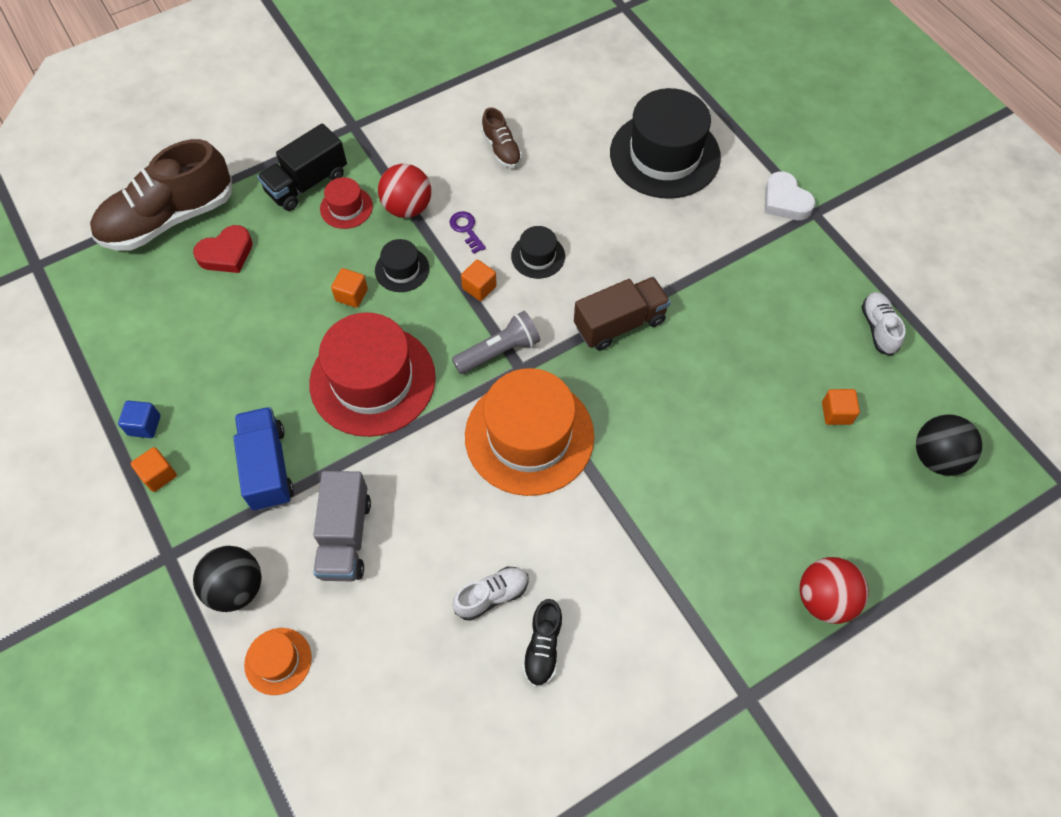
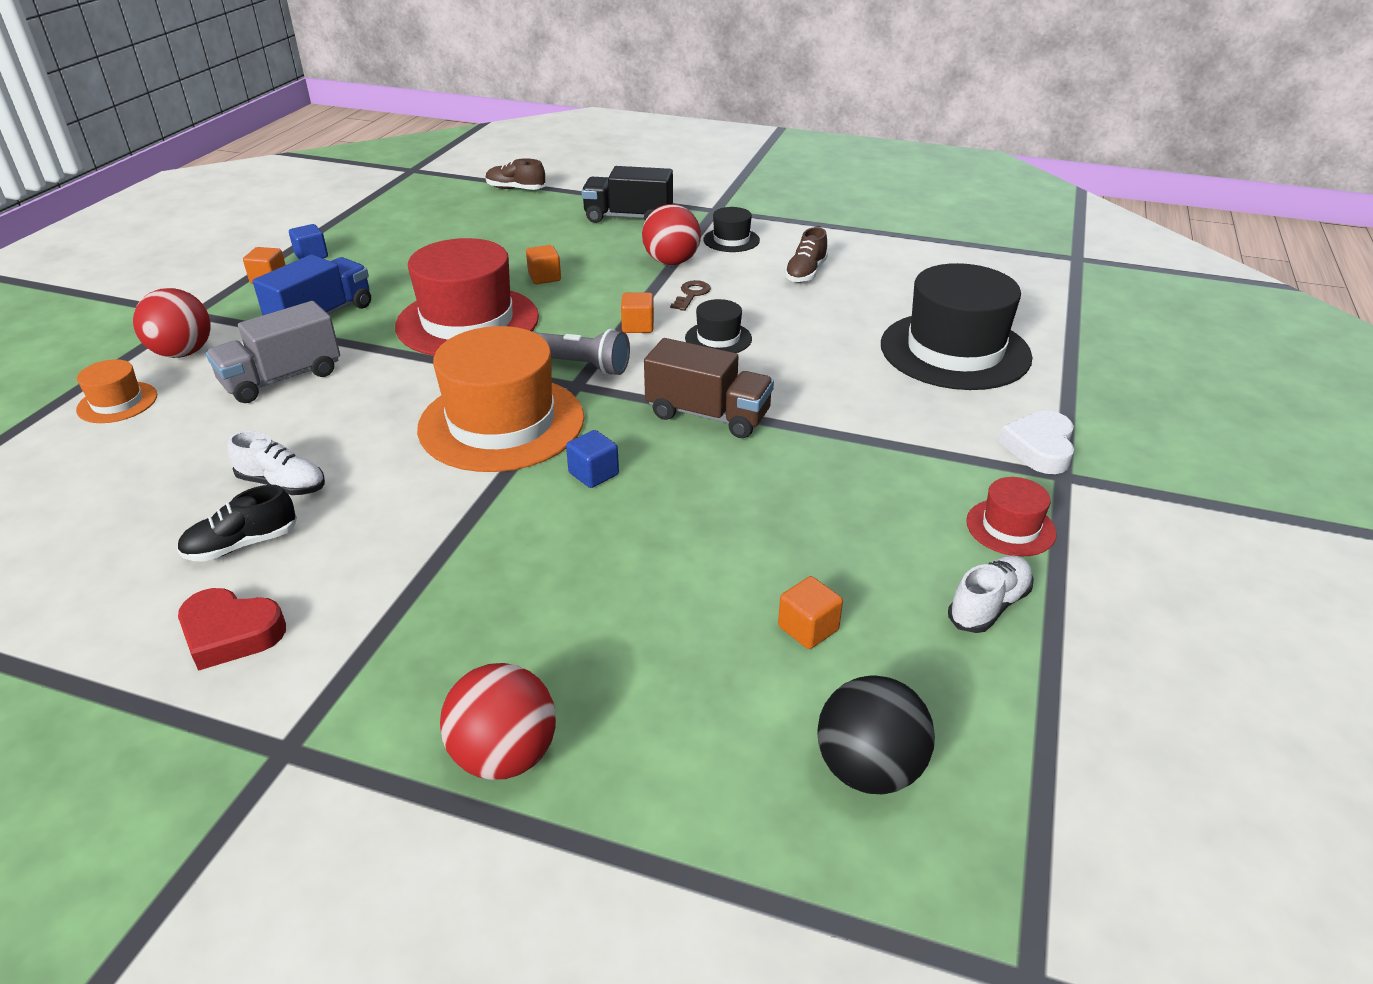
camera: 50 degrees right, 25 degrees down
brown shoe [90,139,232,251] -> brown shoe [486,158,545,190], size x0.46
red heart [193,225,253,273] -> red heart moved to [178,588,286,671]
black ball [193,546,262,612] -> red ball [133,288,211,358]
red hat [320,177,373,229] -> red hat moved to [966,477,1057,557]
black hat [375,239,429,292] -> black hat moved to [703,207,760,252]
purple key [449,211,486,254] -> brown key [670,280,711,311]
none -> blue cube [566,430,619,488]

